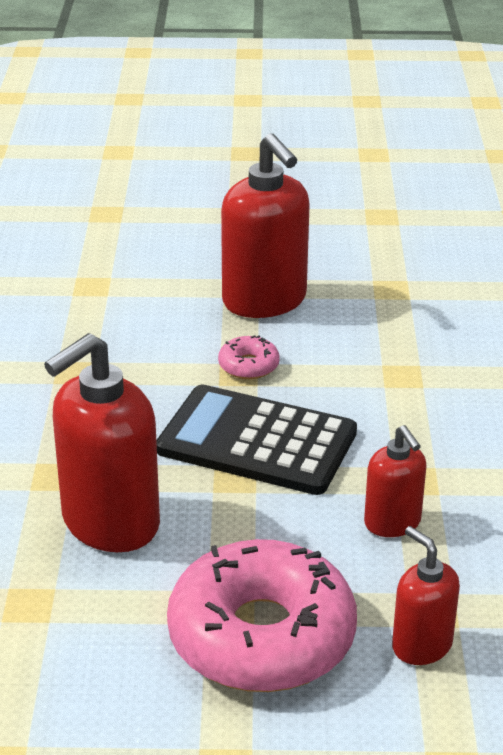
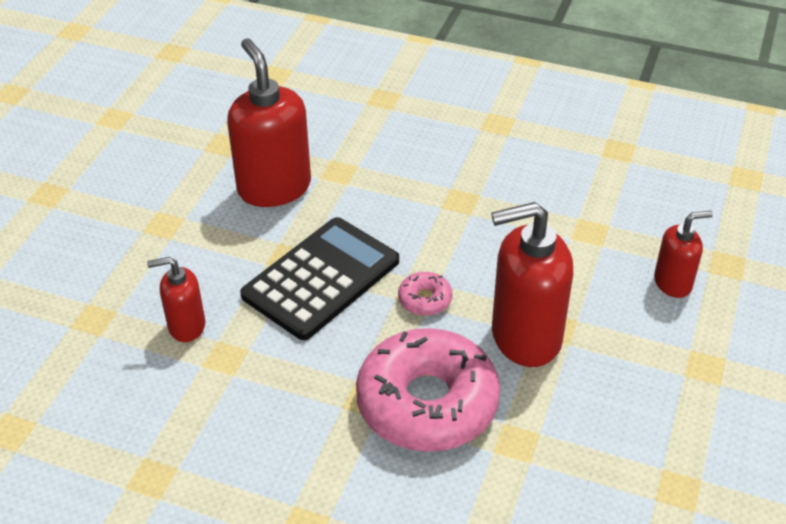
camera: 110 degrees right, 10 degrees up
pink donut [167,539,357,692] -> pink donut moved to [356,328,500,452]
red soap dispenser [392,526,460,665] -> red soap dispenser moved to [654,211,713,298]

